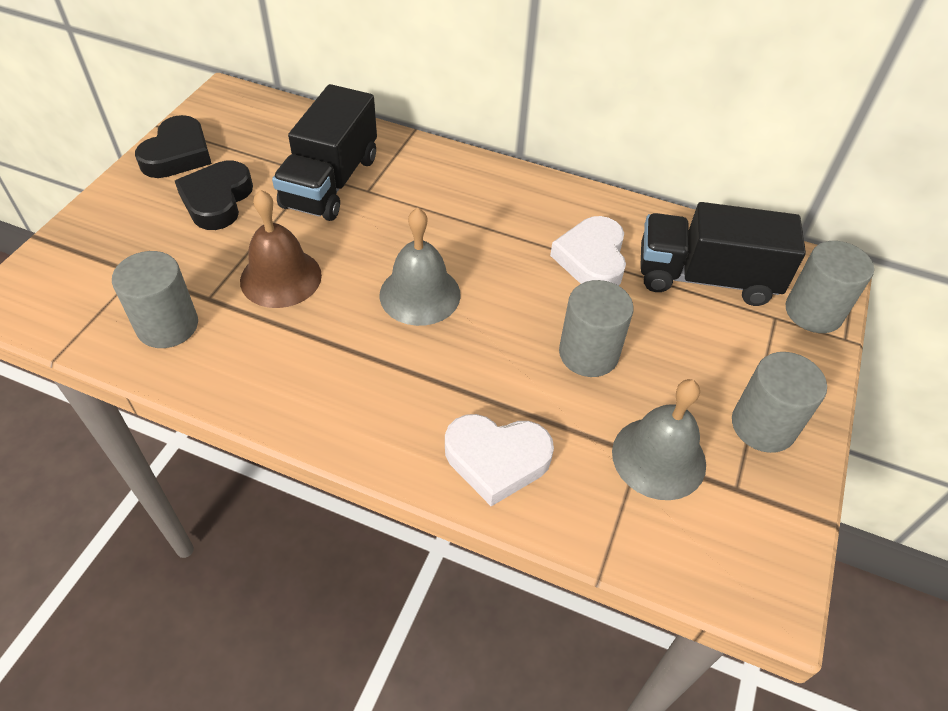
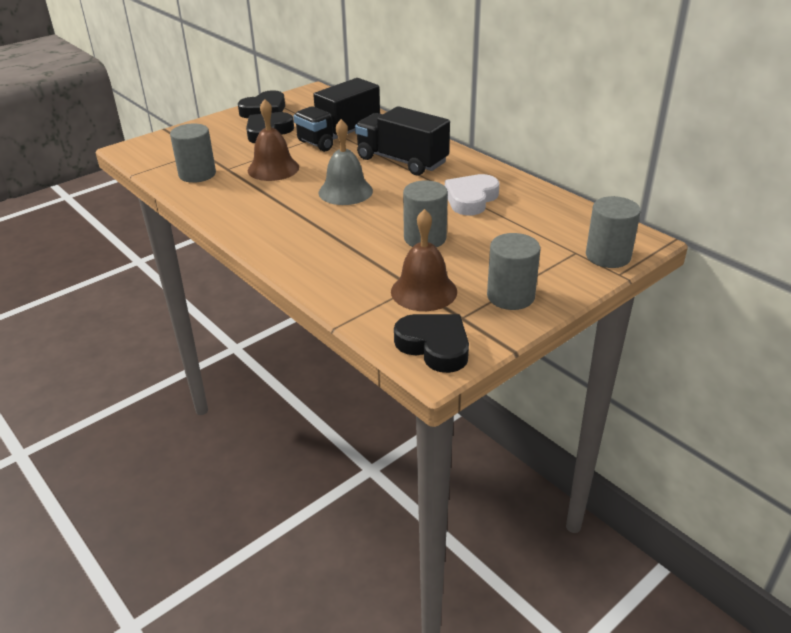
camera: 30 degrees right, 15 degrees down
white heart [445,414,554,506] -> none
grey bell [612,379,706,500] -> brown bell [391,209,457,311]
black truck [640,202,806,306] -> black truck moved to [355,106,450,176]
none -> black heart [394,314,469,373]

